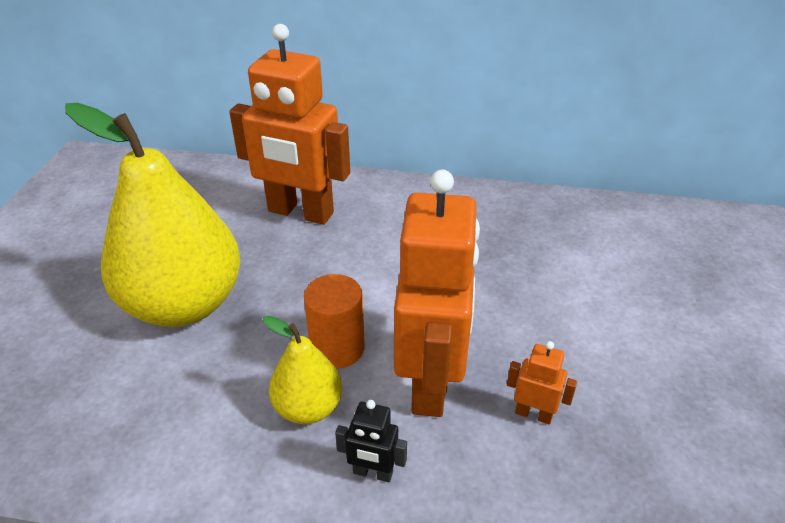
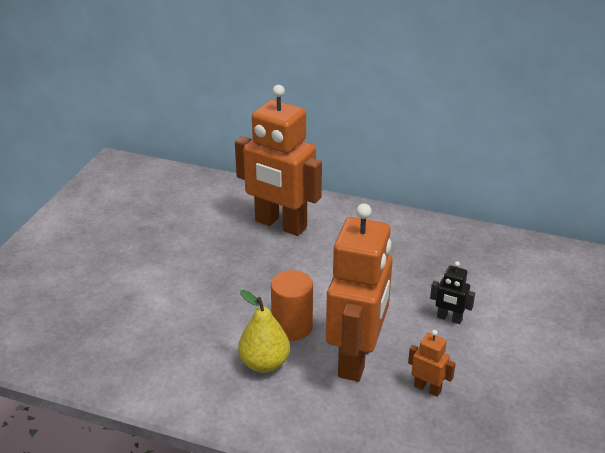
camera: 10 degrees right, 5 degrees down
yellow pear [65,103,241,327] -> none
black robot [335,400,407,482] -> black robot moved to [430,261,475,324]

